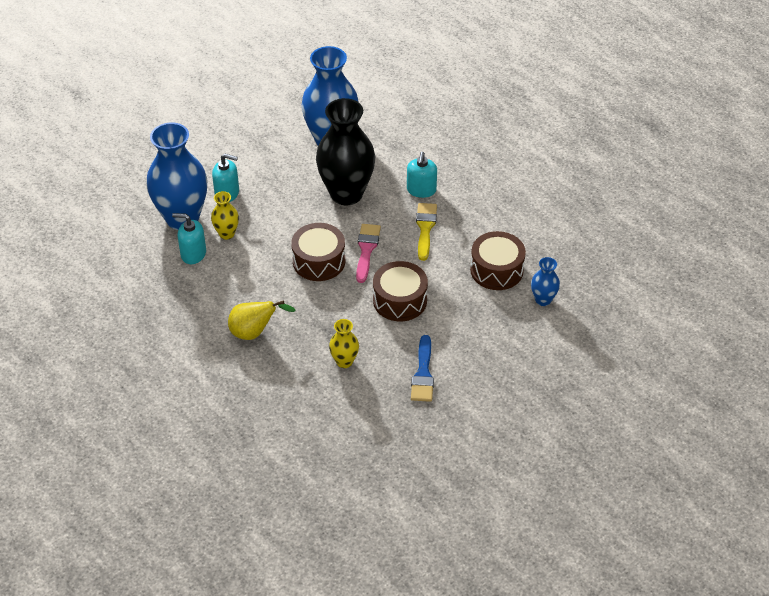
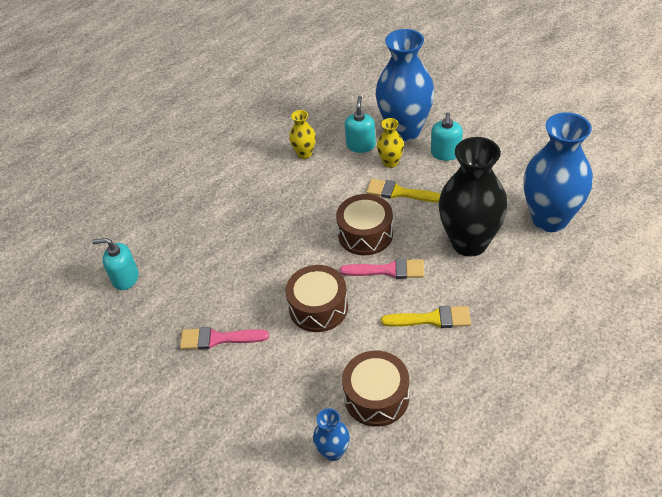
camera: 90 degrees right, 0 degrees up
yellow pear [228,300,296,340] -> none
yellow vase [329,319,359,368] -> yellow vase moved to [289,110,316,159]
turquoise soap dispenser [407,152,437,198] -> turquoise soap dispenser moved to [92,238,139,290]
blue brush [411,335,434,402] -> pink brush [180,327,269,350]
none -> yellow brush [366,179,441,203]

